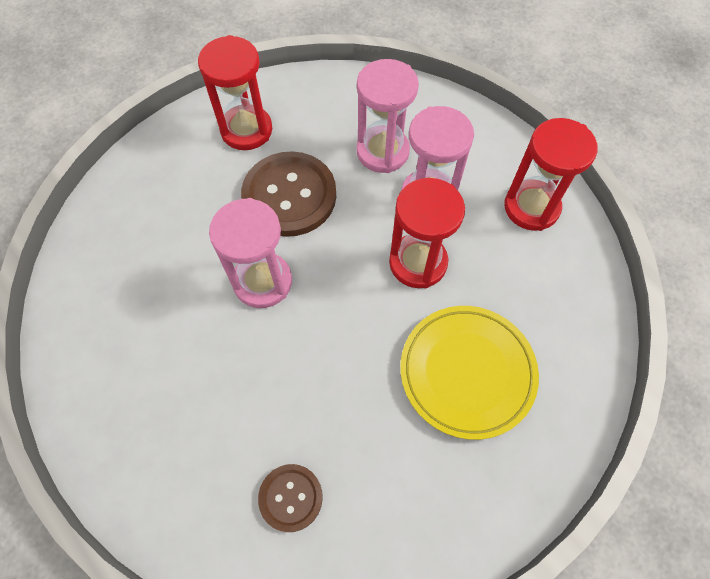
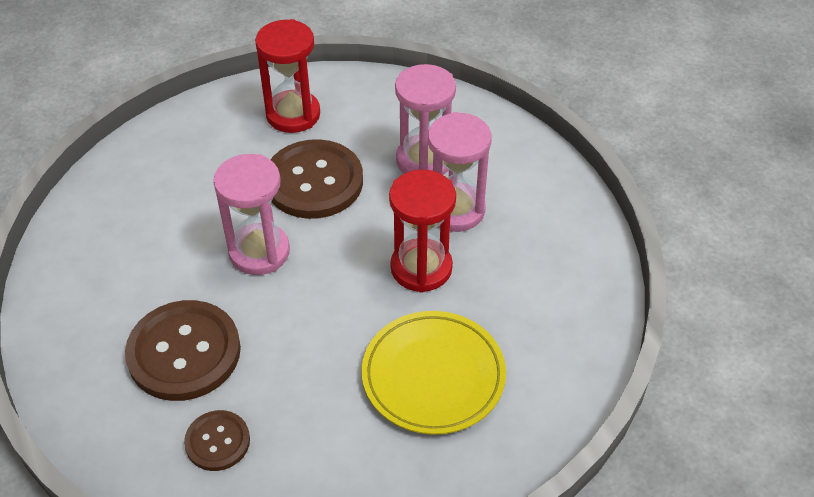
camera: 15 degrees right, 15 degrees down
red hourglass [504,118,597,231] -> none
none -> brown button [125,300,241,401]

